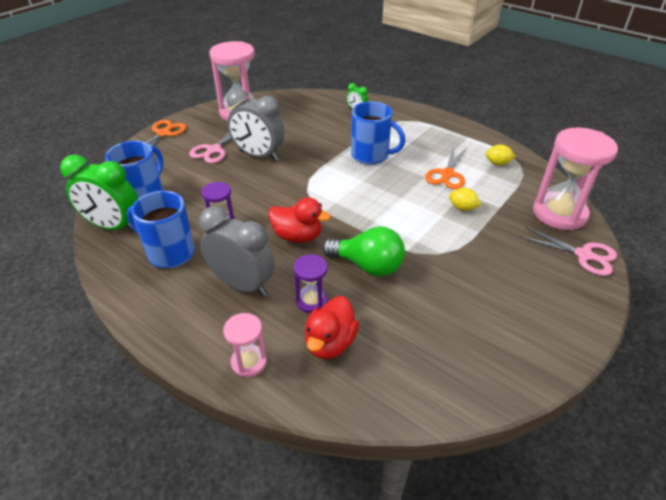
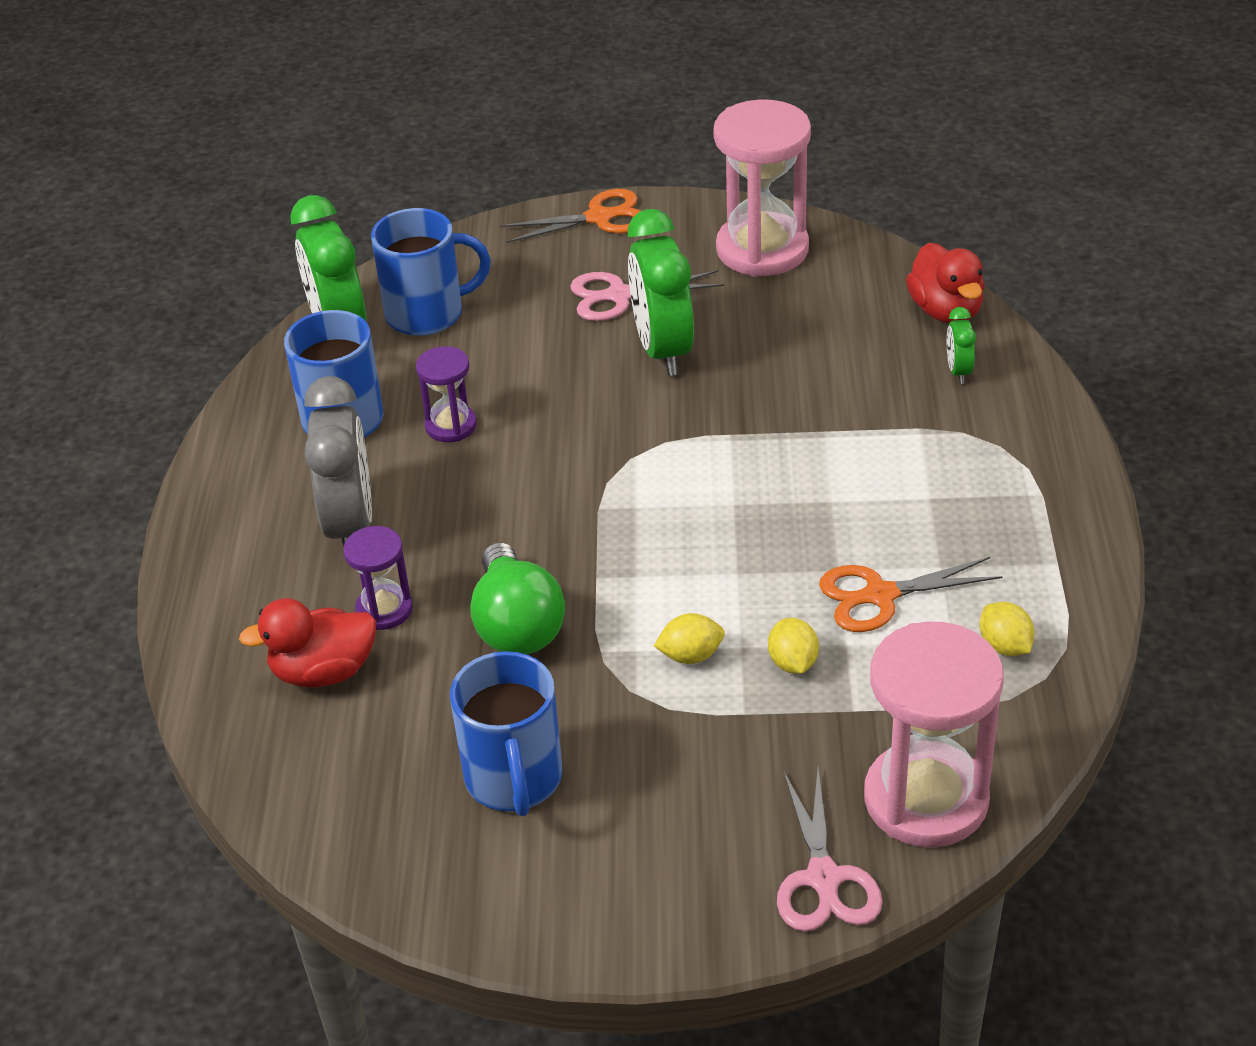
camera: 55 degrees right, 0 degrees up
pink hourglass [223,313,267,377] -> none
grey clock [227,89,284,161] -> green clock [628,209,694,376]
red duck [268,197,331,242] -> red duck moved to [906,243,984,323]
blue mug [351,101,405,165] -> blue mug moved to [450,651,563,817]
none -> yellow lemon [654,613,725,664]

